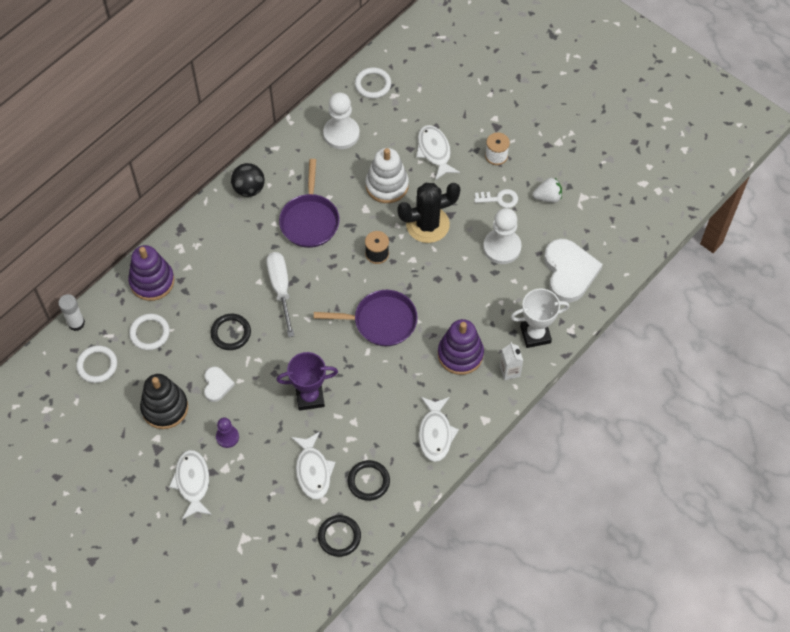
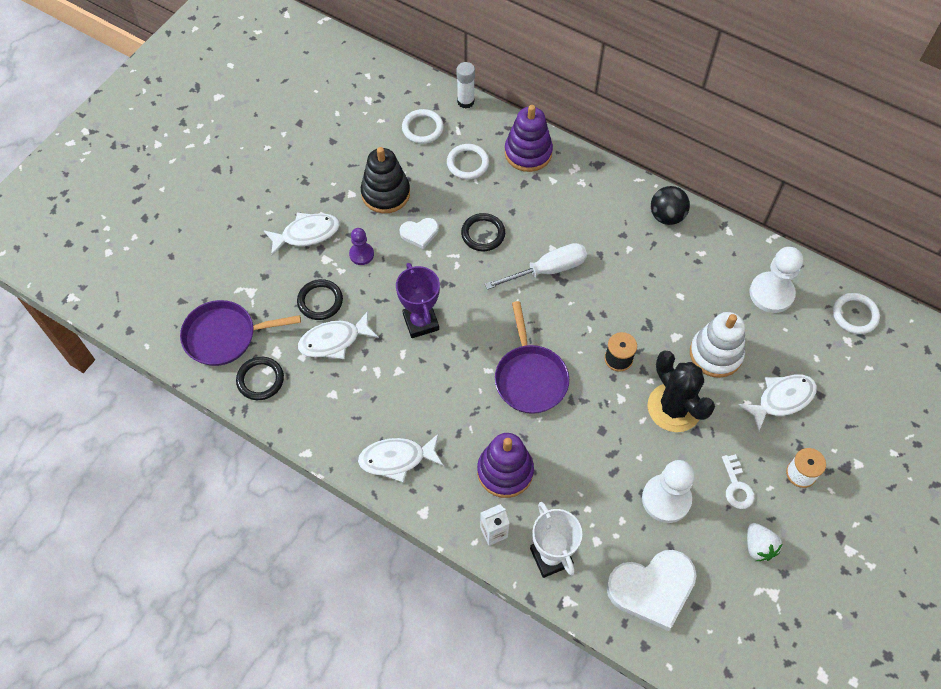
camera: 80 degrees right, 0 degrees up
purple pan [279,159,340,248] -> purple pan moved to [180,300,301,366]
black ring [348,460,390,501] -> black ring moved to [297,279,343,320]

